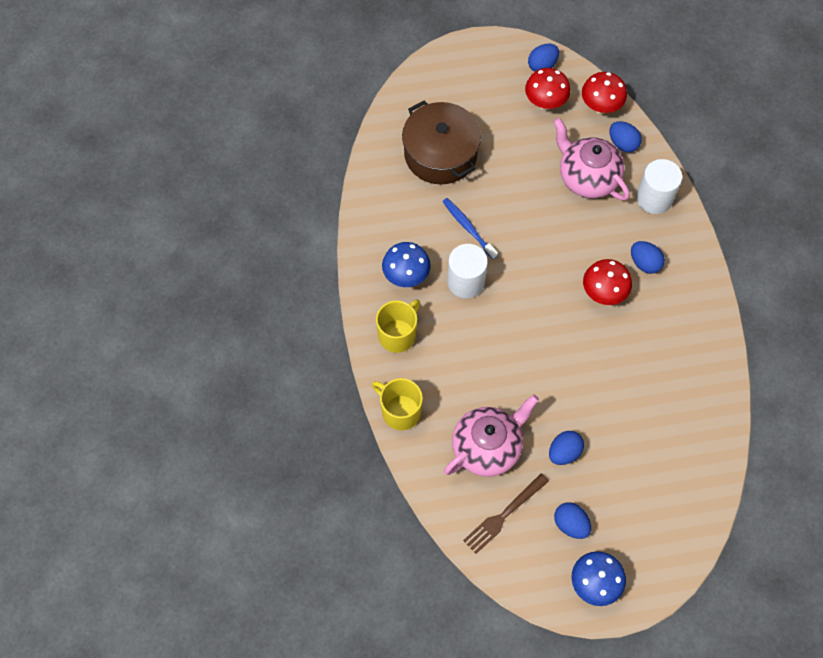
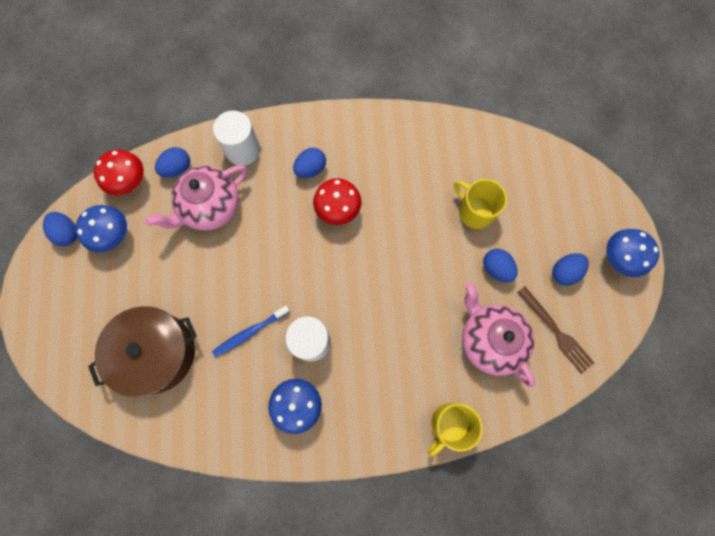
camera: 85 degrees left, 10 degrees up
yellow mug [376,299,420,353] -> yellow mug moved to [454,179,507,229]
red mushroom [525,68,570,110] -> blue mushroom [75,205,127,253]

